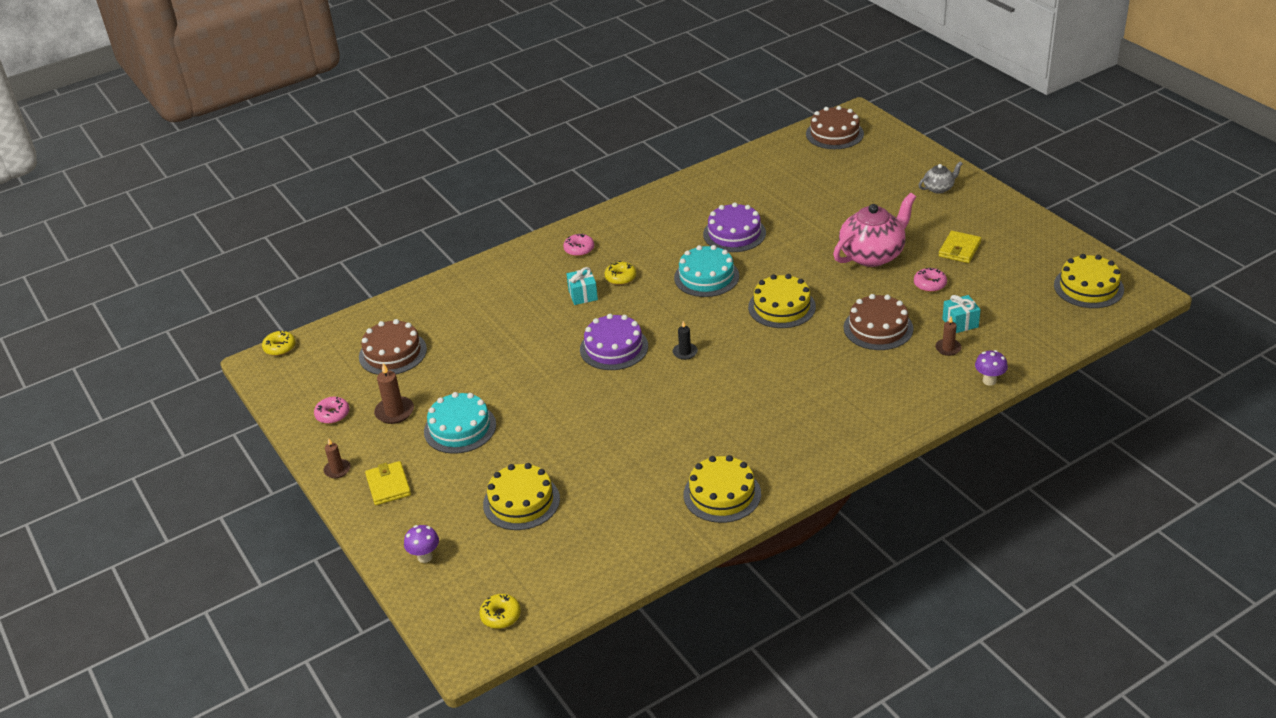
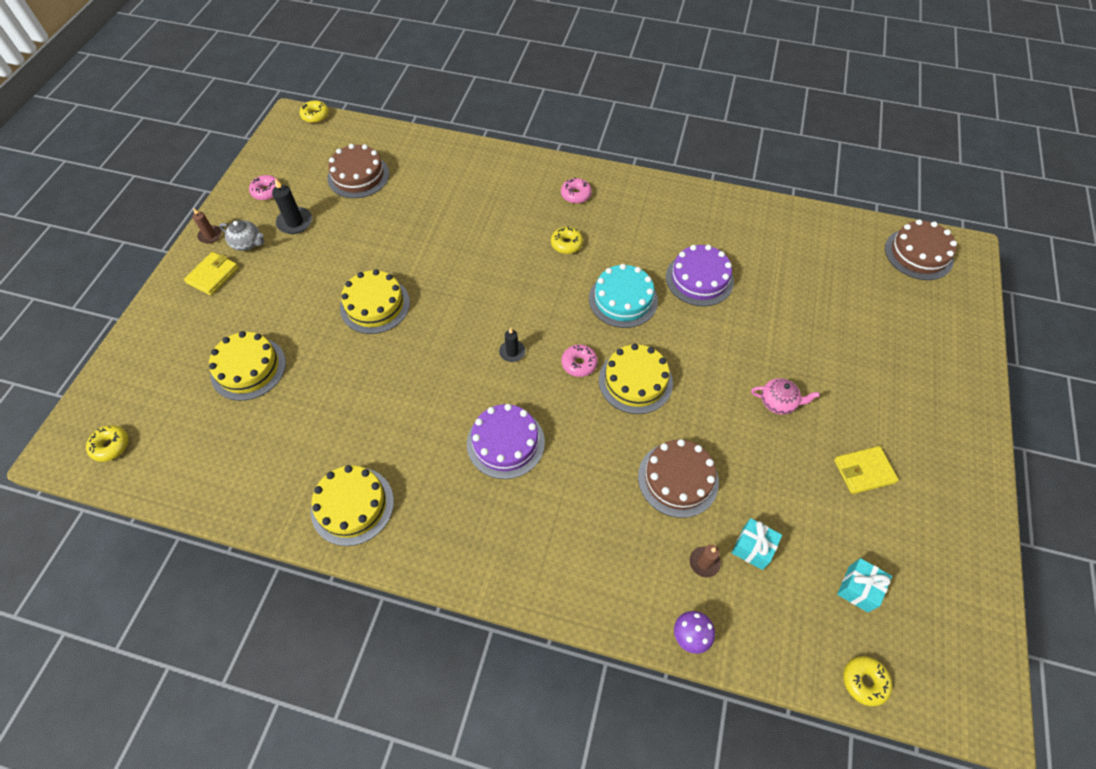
camera: 45 degrees right, 20 degrees up
brown candle [374,363,414,424] -> black candle [272,178,312,234]
purple mushroom [404,525,439,563] -> none
turquoise cake [424,392,496,454] -> none
turquoise gift [567,267,598,305] -> turquoise gift moved to [837,558,892,613]
purple cake [580,314,648,370] -> purple cake moved to [467,404,545,479]
pink teapot [833,193,916,267] -> pink teapot [751,378,820,415], size x0.49
pink donut [914,268,947,292] -> pink donut moved to [562,344,598,377]
grey teapot [919,161,963,194] -> grey teapot moved to [219,220,264,251]
yellow cake [1054,254,1124,308] -> yellow cake moved to [340,269,410,334]
none -> yellow donut [844,656,892,706]

